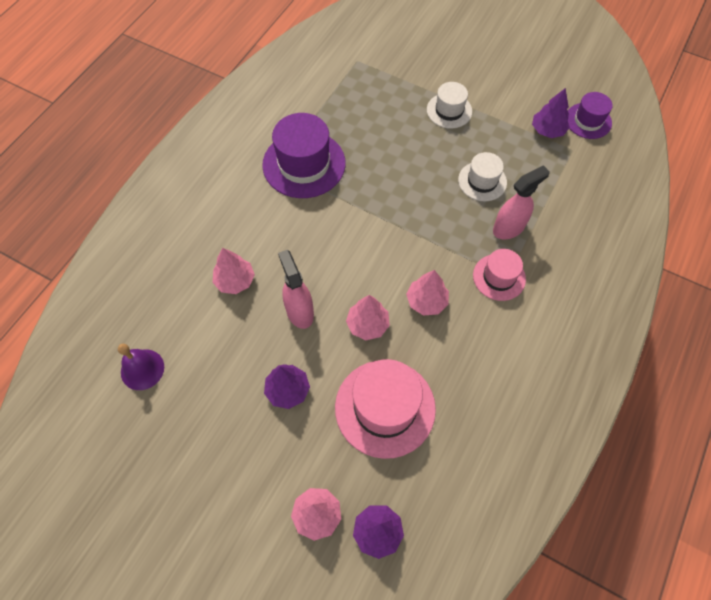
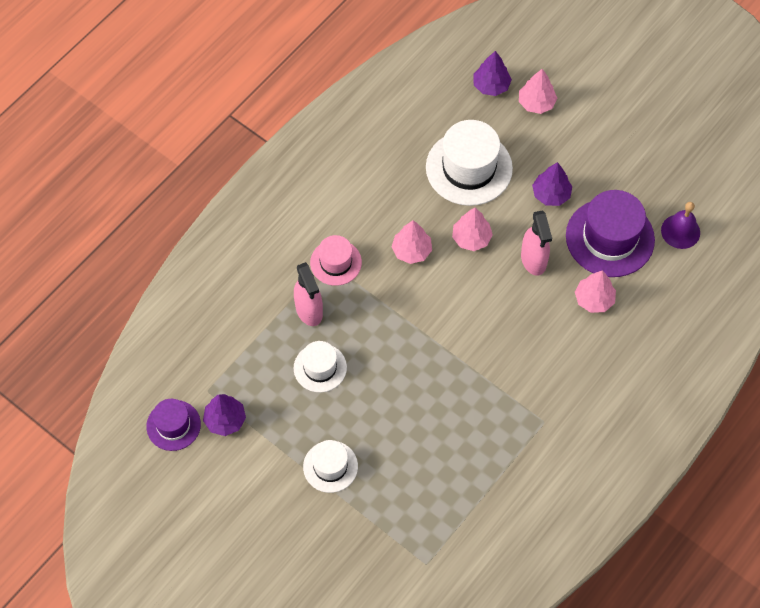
camera: 170 degrees left, 0 degrees up
purple hat [262,113,346,198] -> purple hat moved to [566,190,655,277]
pink hat [335,359,436,459] -> white hat [426,120,513,206]
pink spray bottle [493,165,550,239] -> pink spray bottle turned 90 degrees counterclockwise [294,262,323,326]

